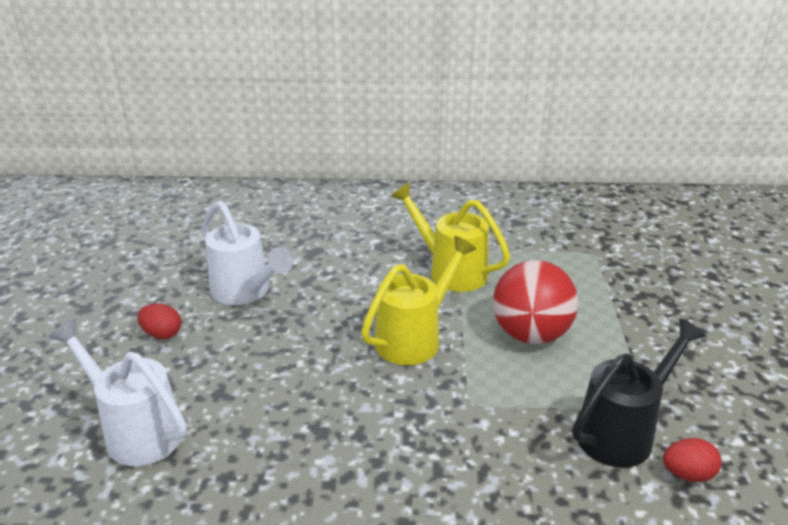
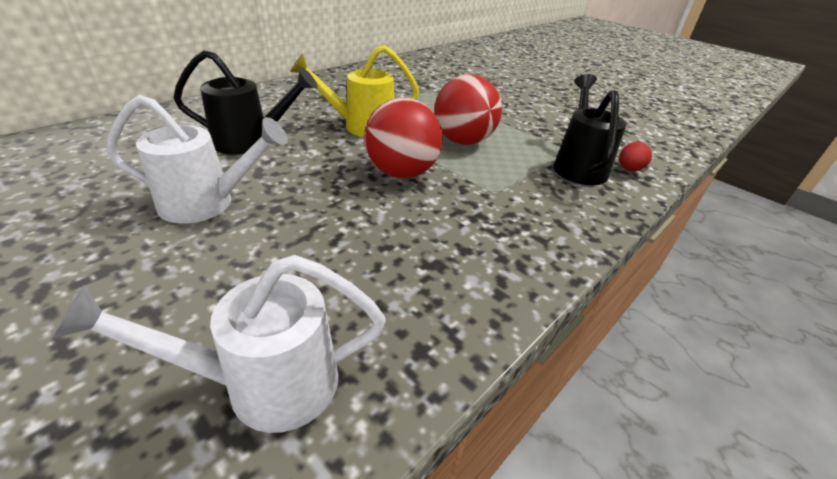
camera: 50 degrees left, 5 degrees up
red egg [137,303,182,339] -> none
yellow watering can [361,236,477,365] -> red ball [364,98,442,178]
none -> black watering can [173,50,317,155]

